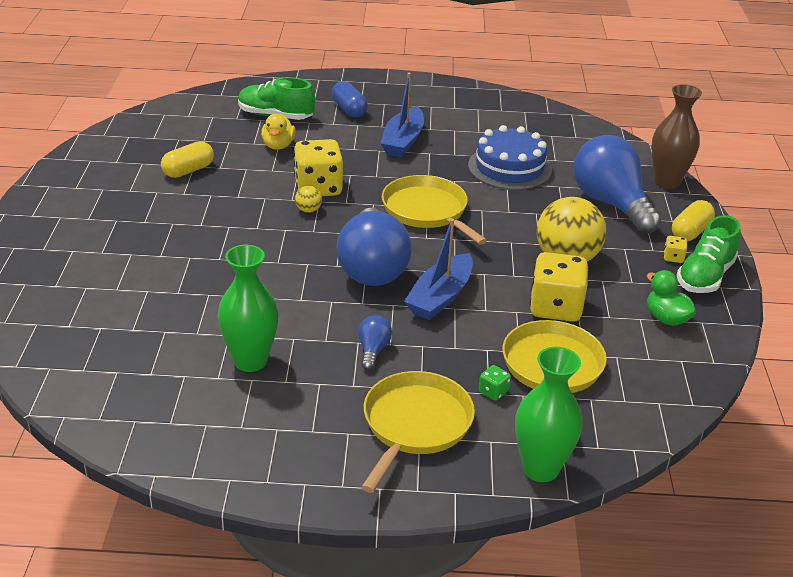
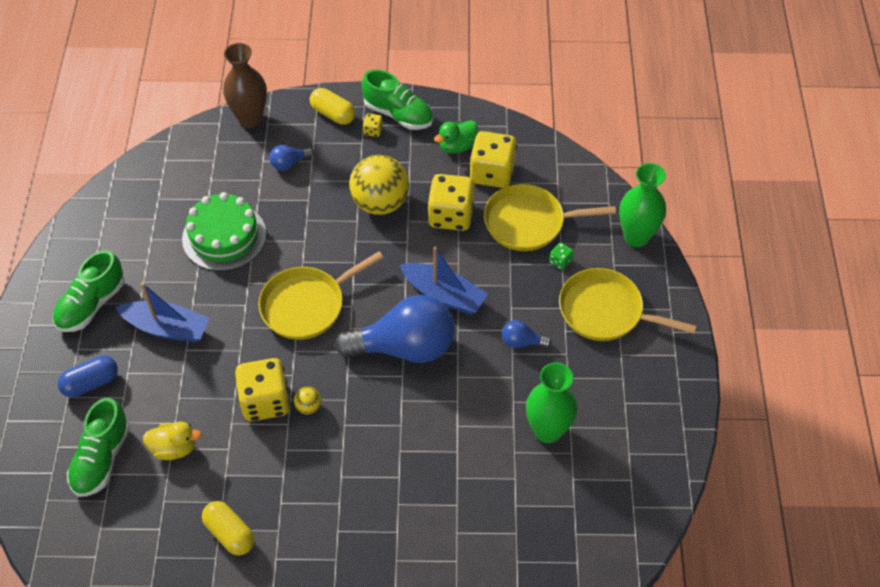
camera: 90 degrees left, 20 degrees up
blue cake [468,125,552,190] -> green cake [182,192,266,271]
blue light bulb [574,135,661,234] -> blue light bulb [269,145,314,171], size x0.42
none -> green shoe [53,250,125,332]
none -> yellow dice [469,131,517,188]

